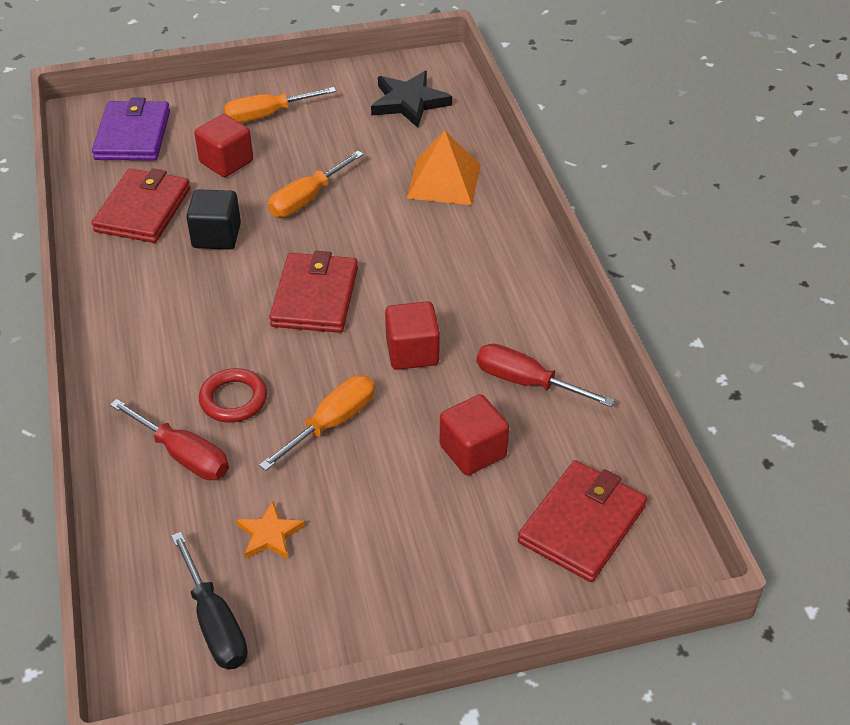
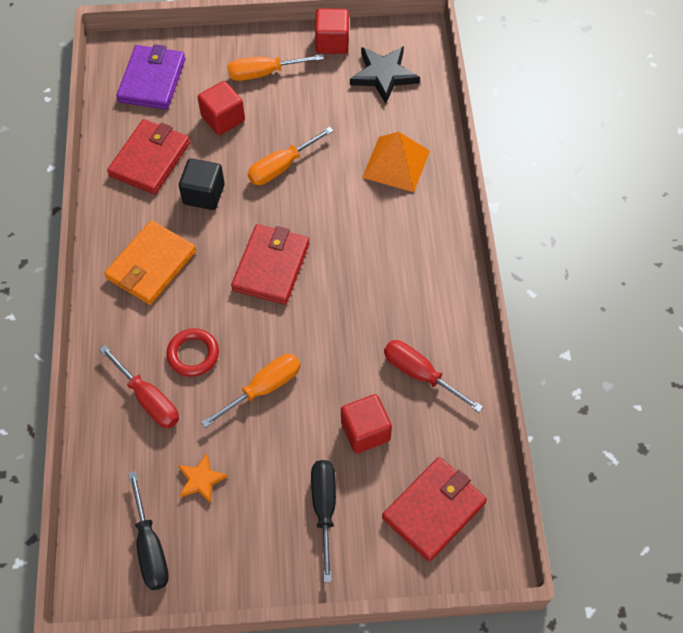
camera: 10 degrees right, 15 degrees up
red cube [385,301,440,370] -> red cube moved to [315,9,349,54]
none -> orange wallet [104,220,196,305]
none -> black screwdriver [311,460,336,582]

